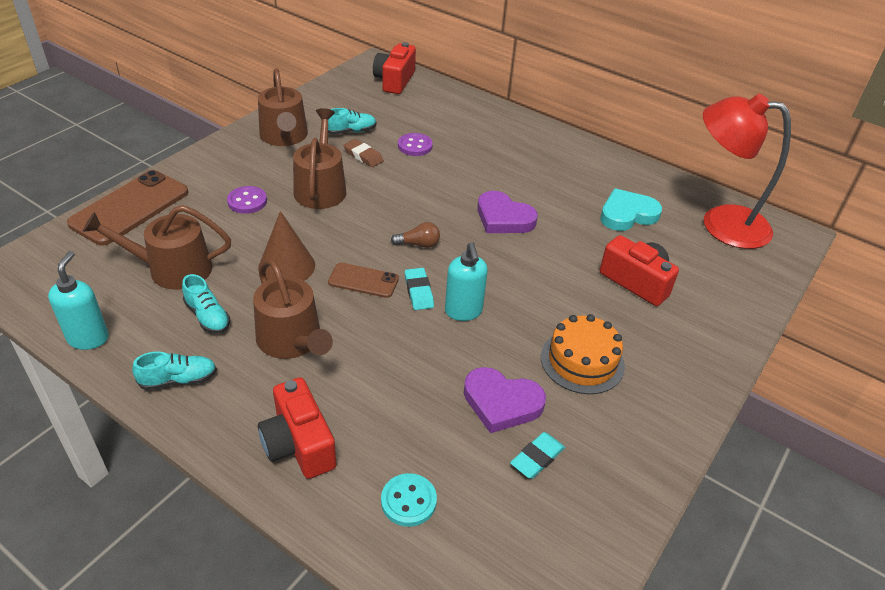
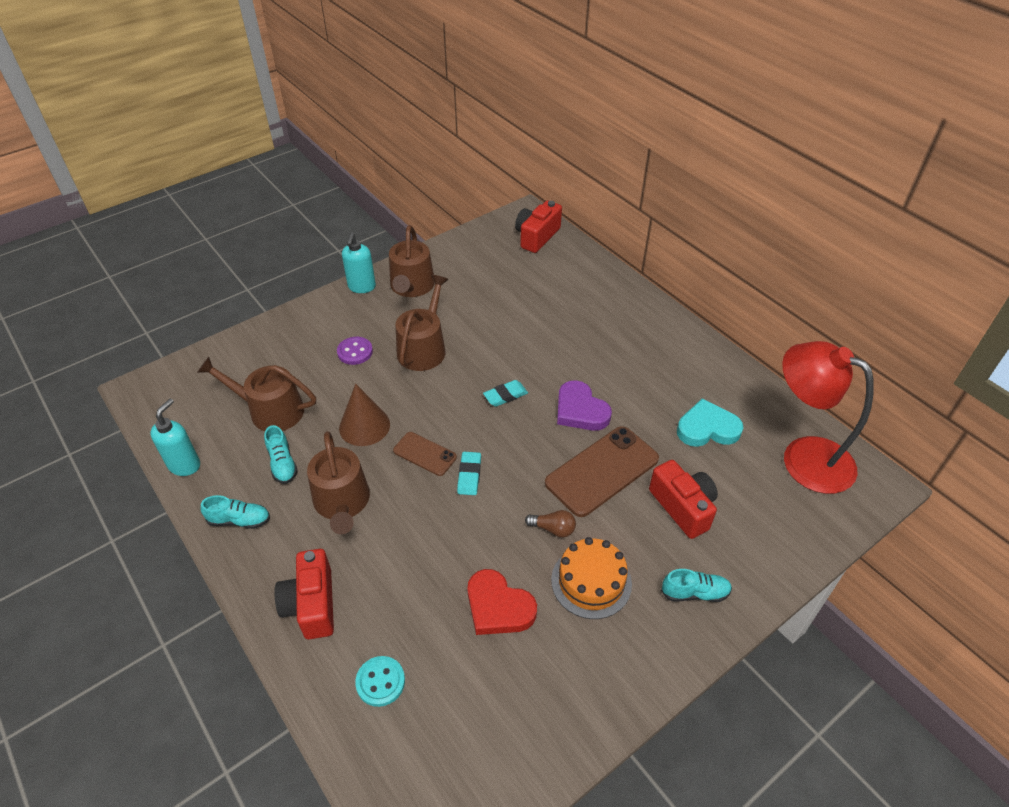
camera: 20 degrees right, 5 degrees up
brown phone [67,170,188,246] -> brown phone moved to [545,426,659,517]
turquoise shoe [328,108,376,134] -> turquoise shoe moved to [661,569,732,602]
brown eraser [344,139,384,167] -> none
brown light bulb [391,222,440,248] -> brown light bulb moved to [525,510,576,537]
purple button [398,133,433,156] -> none
turquoise soap dispenser [445,242,488,321] -> turquoise soap dispenser moved to [342,233,376,293]
purple heart [464,367,546,433] -> red heart [467,569,537,635]
turquoise eraser [510,432,565,479] -> turquoise eraser moved to [483,380,528,407]

